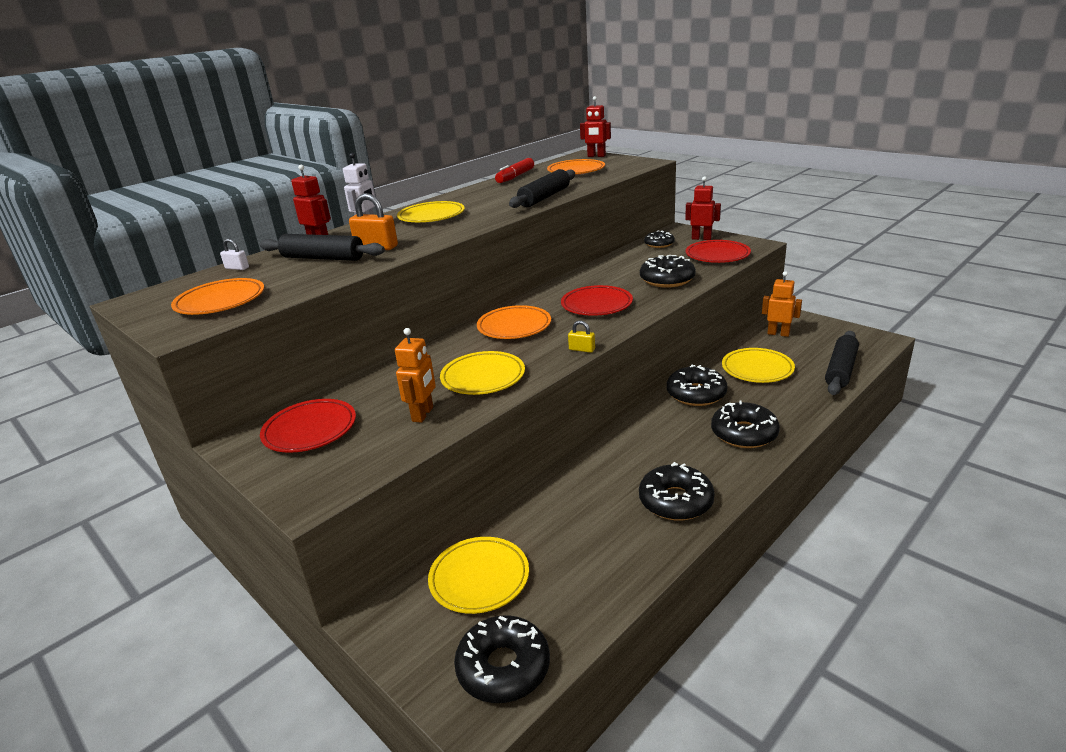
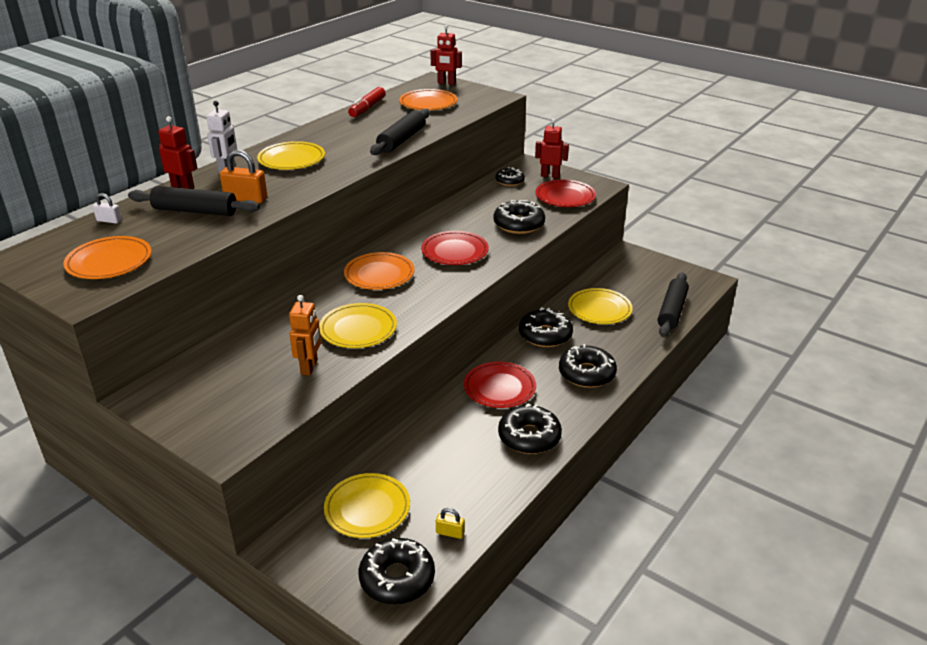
camera: 10 degrees left, 5 degrees up
red plate [260,399,356,453] -> red plate moved to [464,362,536,408]
yellow padlock [568,320,595,353] -> yellow padlock moved to [436,508,465,539]
orange robot [762,271,802,337] -> none

